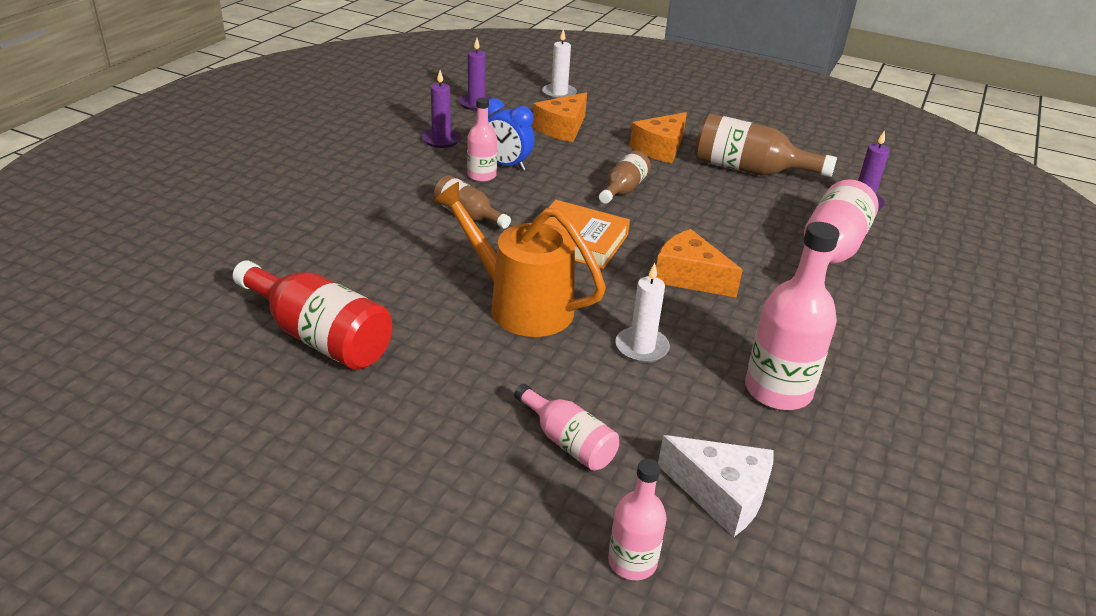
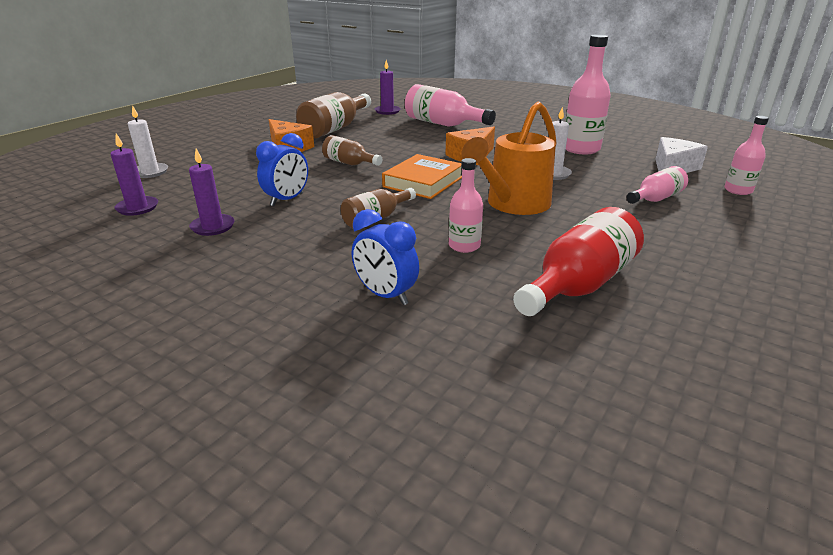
camera: 80 degrees left, 5 degrees down
pink bottle [467,97,497,182] -> pink bottle moved to [449,158,483,253]
orange cheese [533,92,587,142] -> none
none -> blue clock [352,209,419,305]

